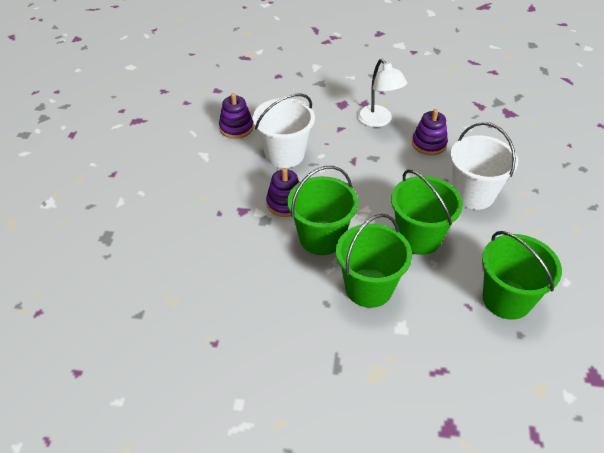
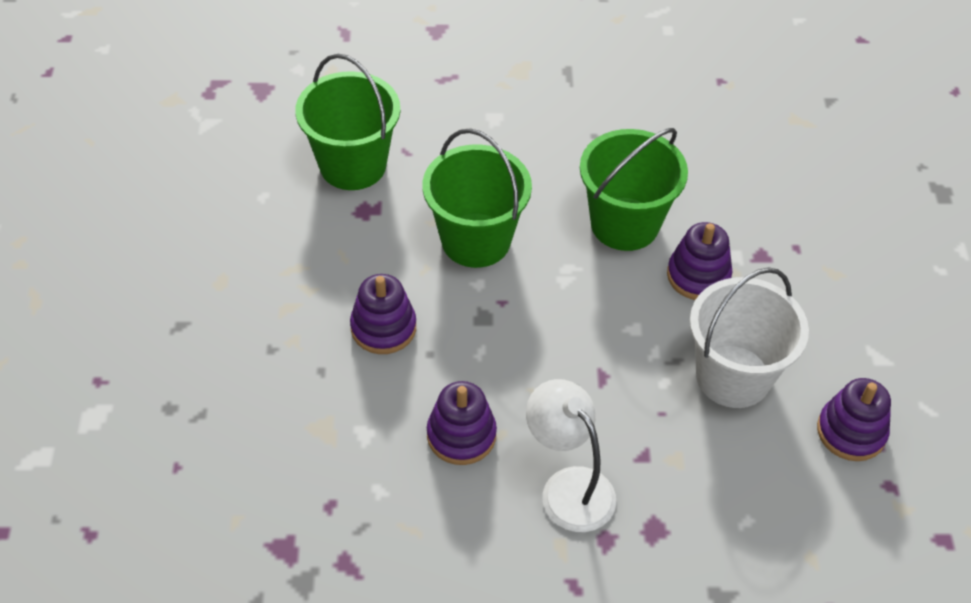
camera: 170 degrees right, 5 degrees up
green bucket [336,214,412,308] -> none
white bucket [450,122,518,210] -> purple stacking toy [350,274,416,354]

